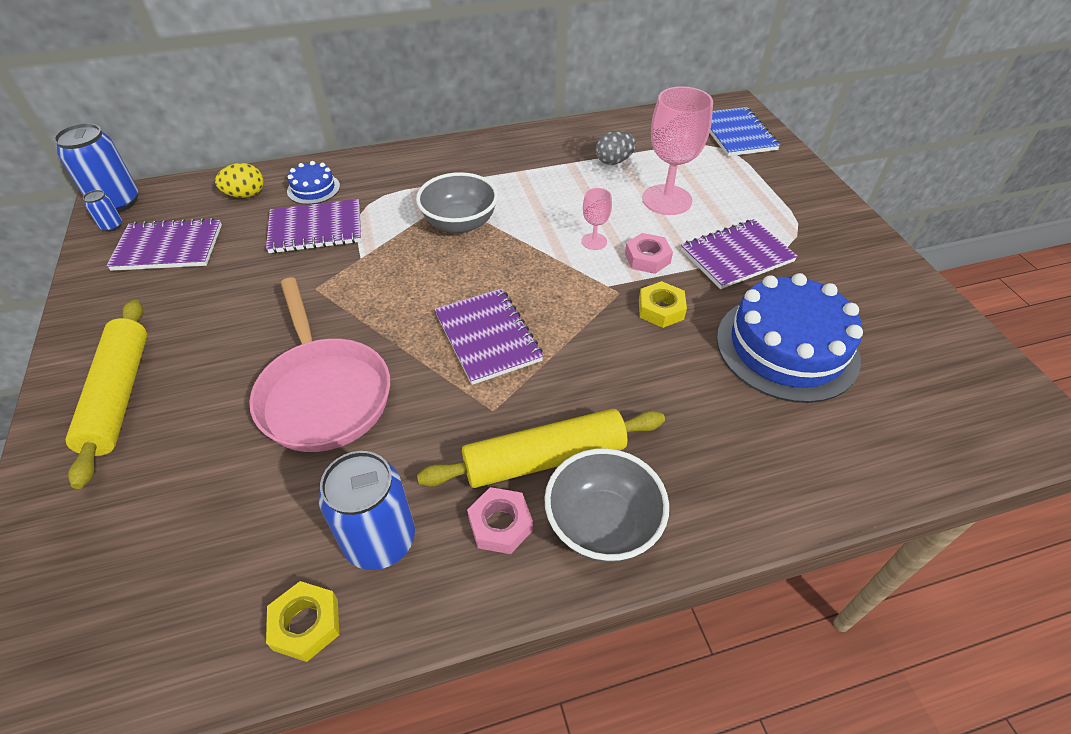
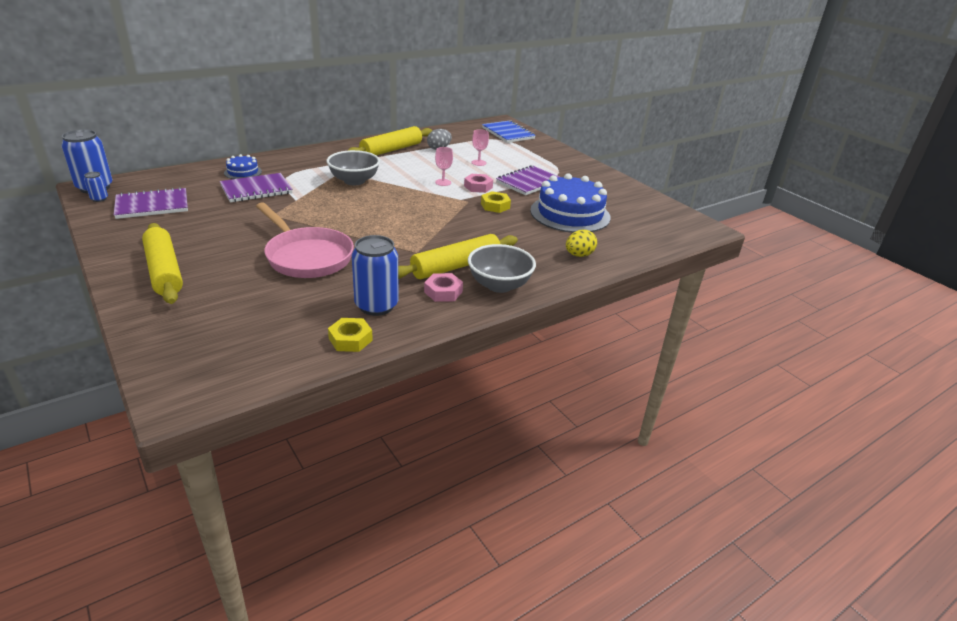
camera: 20 degrees left, 15 degrees down
yellow egg [215,163,264,198] -> yellow egg moved to [566,230,597,257]
purple notebook [434,288,543,385] -> none
pink goblet [642,86,713,215] -> pink goblet [472,129,489,166], size x0.49
none -> yellow rolling pin [347,126,432,155]

